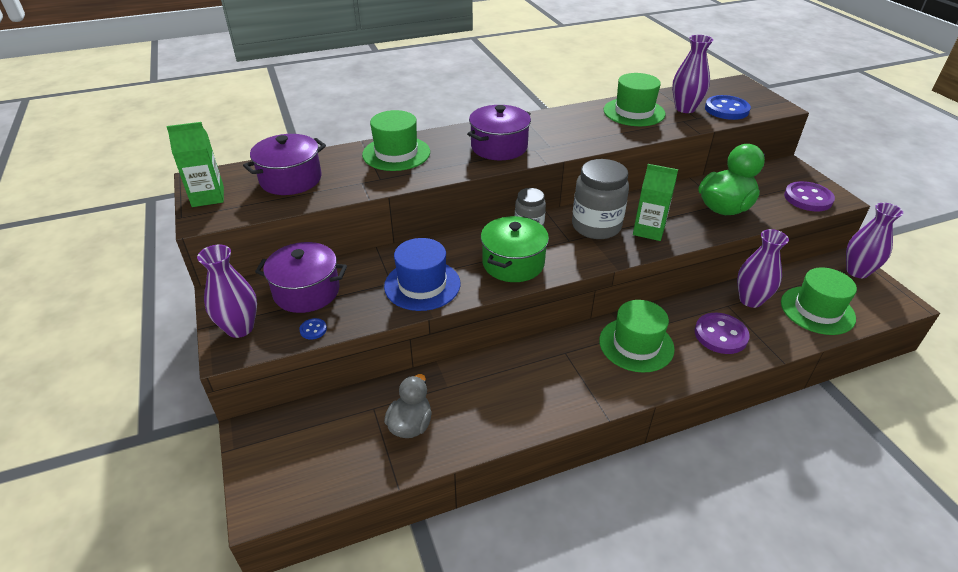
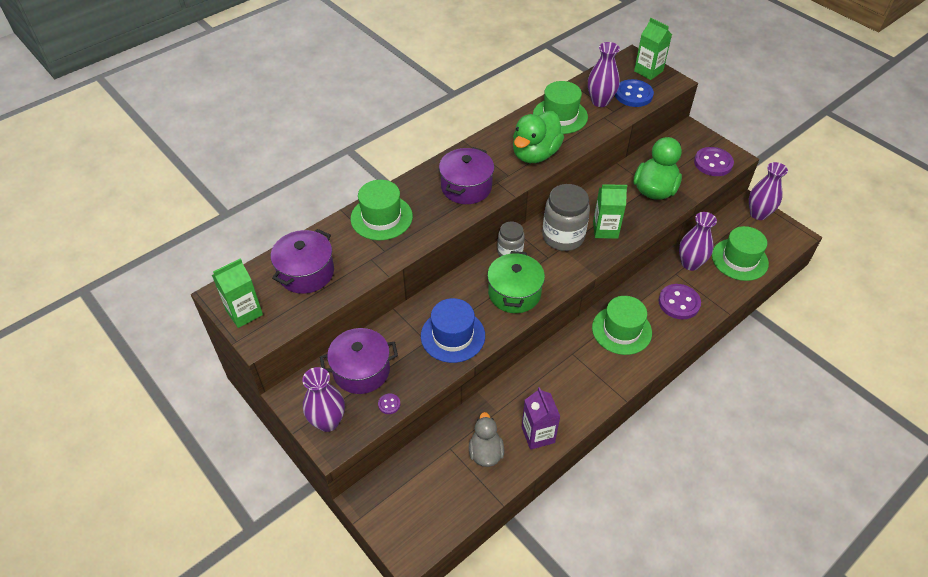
camera: 20 degrees left, 10 degrees up
blue button [299,318,327,340] -> purple button [378,393,400,414]
none -> green duck [513,111,564,163]
none -> purple carton [522,387,560,450]
none -> green carton [634,18,672,80]

